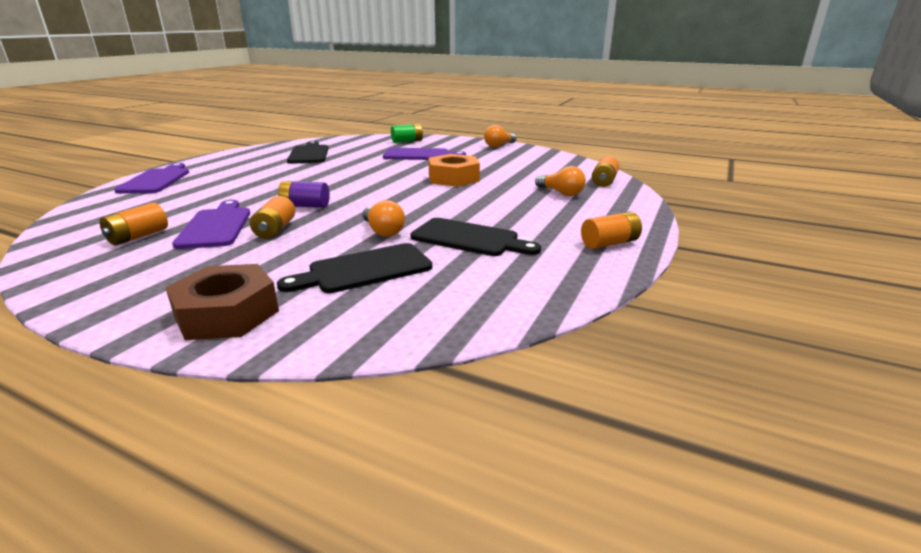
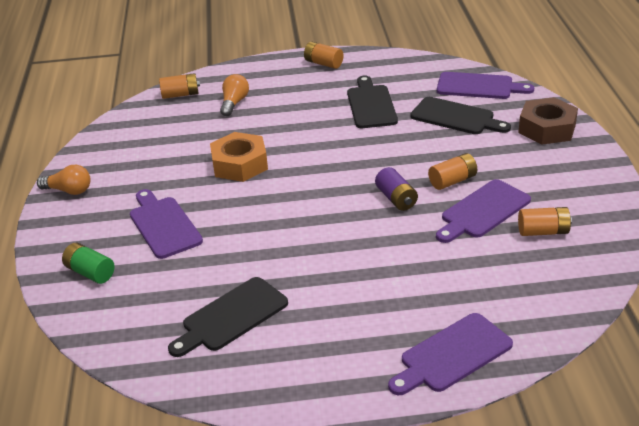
camera: 120 degrees left, 10 degrees up
orange light bulb [363,200,405,237] -> none
none -> purple cutting board [437,72,534,99]

